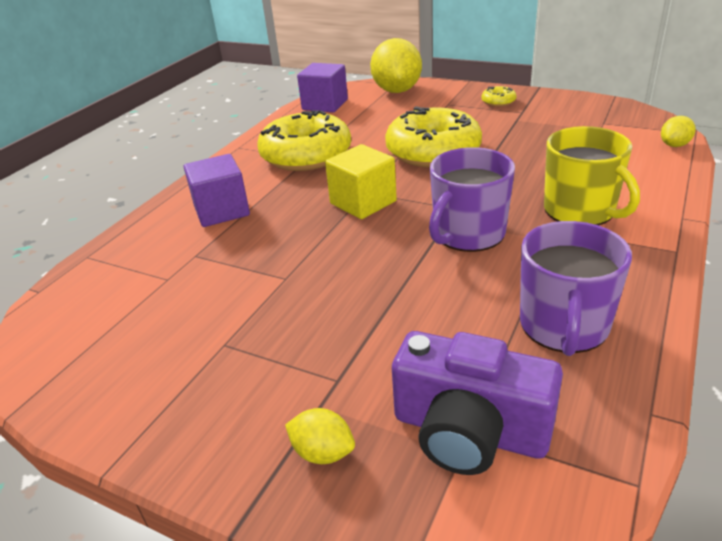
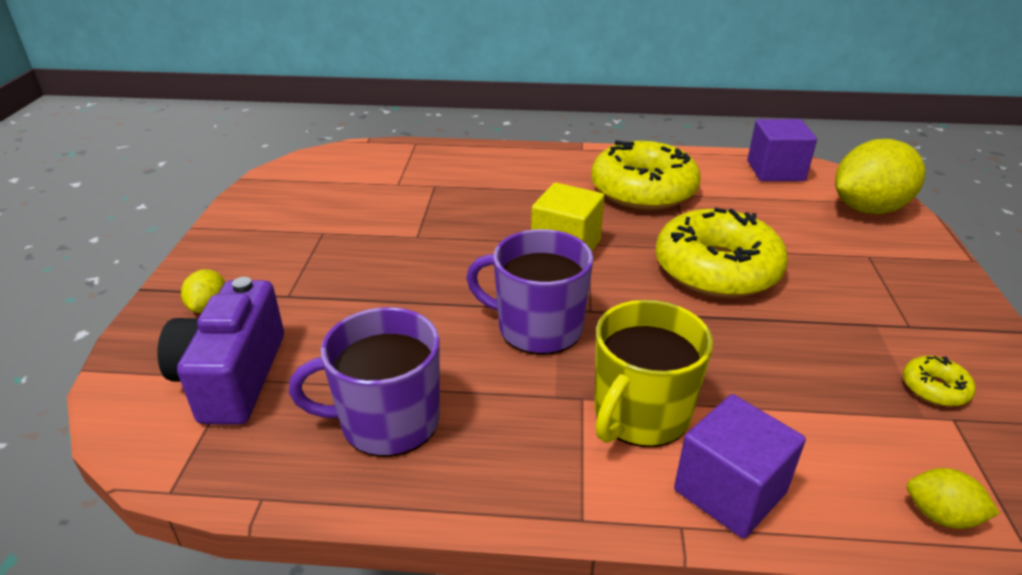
camera: 65 degrees right, 0 degrees up
purple cube [184,154,250,227] -> purple cube moved to [674,394,806,539]
yellow donut [482,86,516,107] -> yellow donut moved to [903,356,976,406]

